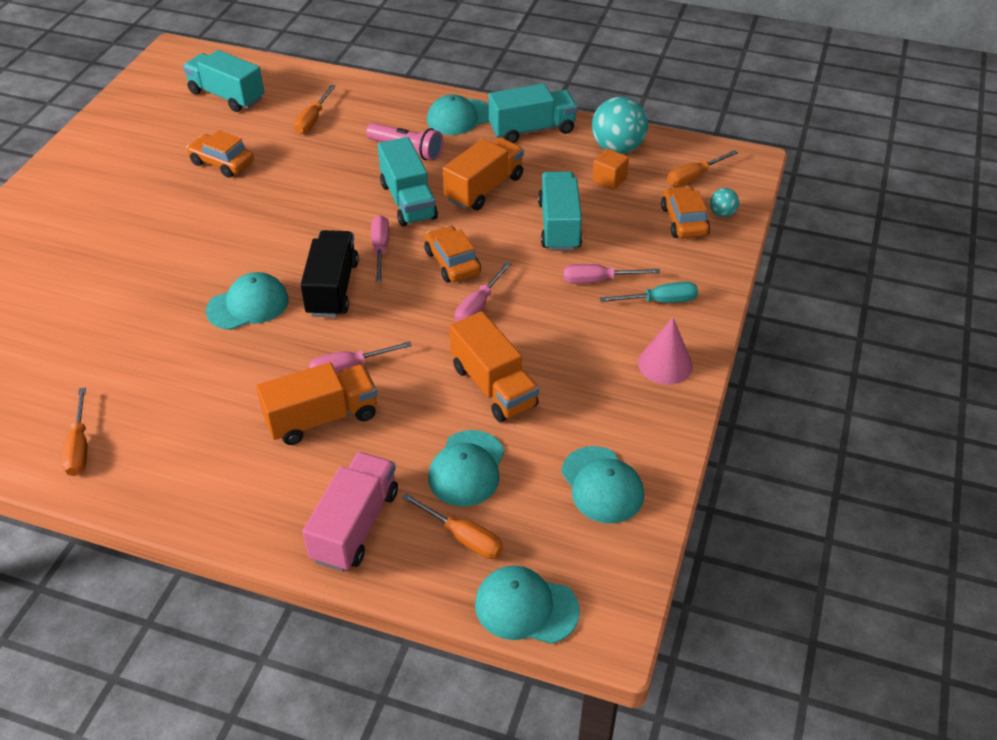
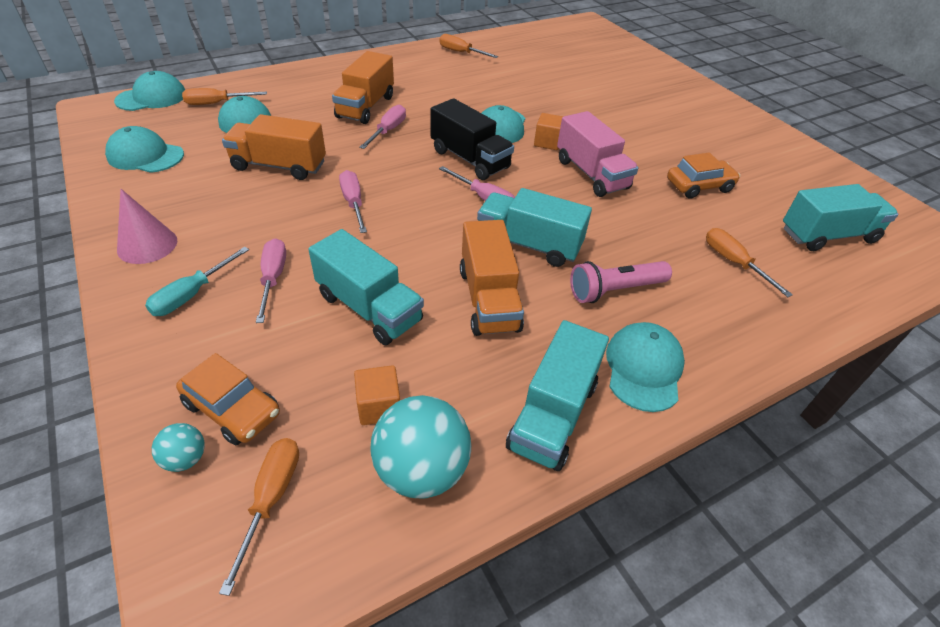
camera: 130 degrees right, 0 degrees up
pink truck [303,452,398,572] -> pink truck moved to [557,111,639,197]
orange car [425,226,481,283] -> none
pink screwdriver [563,264,660,284] -> pink screwdriver turned 45 degrees counterclockwise [256,238,286,323]
none -> orange cube [534,113,564,150]

